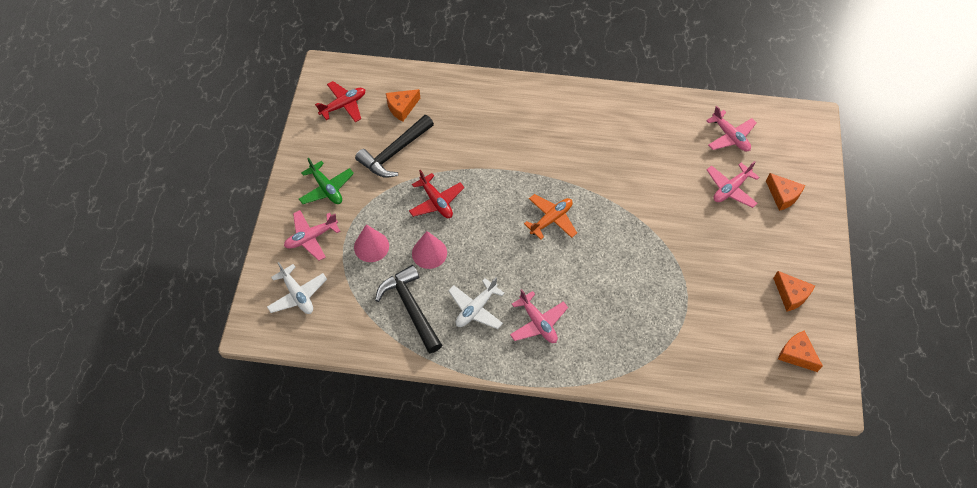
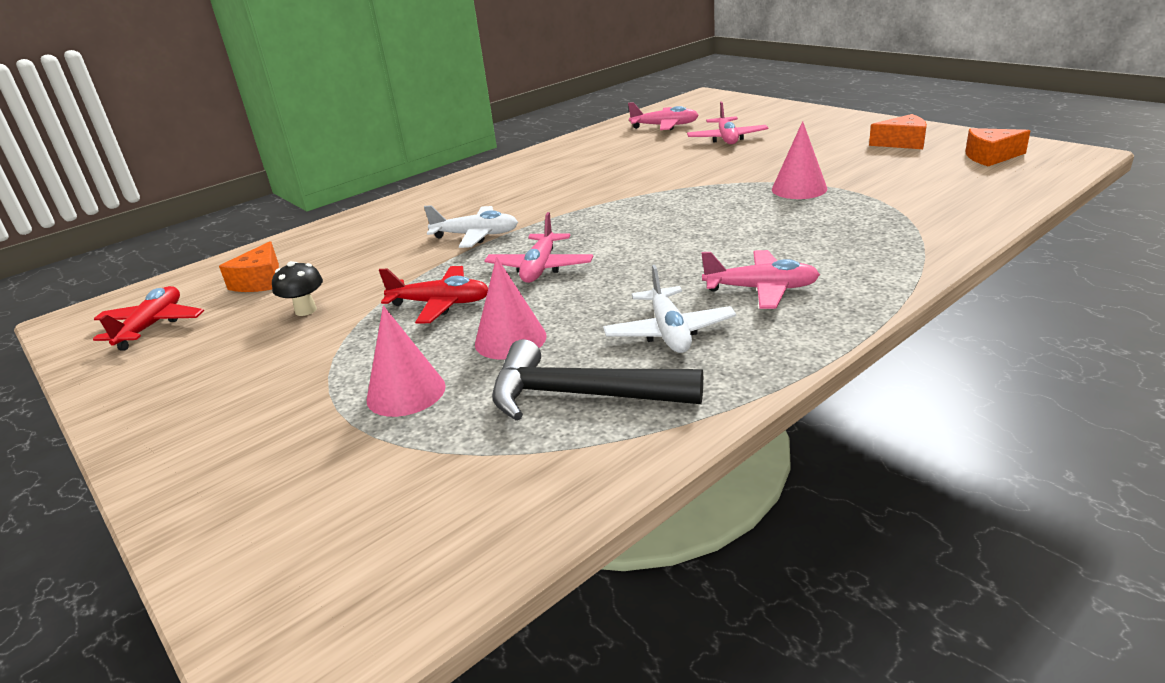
camera: 45 degrees left, 30 degrees down
white plane [267,262,327,314] -> white plane moved to [424,205,518,248]
pink plane [284,210,340,261] -> pink plane moved to [484,212,593,283]
green plane [299,158,354,204] -> none
black hammer [355,115,434,178] -> black mushroom [272,261,323,316]
orange plane [524,194,577,239] -> none
orange cheese [766,173,805,211] -> none
none -> pink cone [772,121,828,199]

